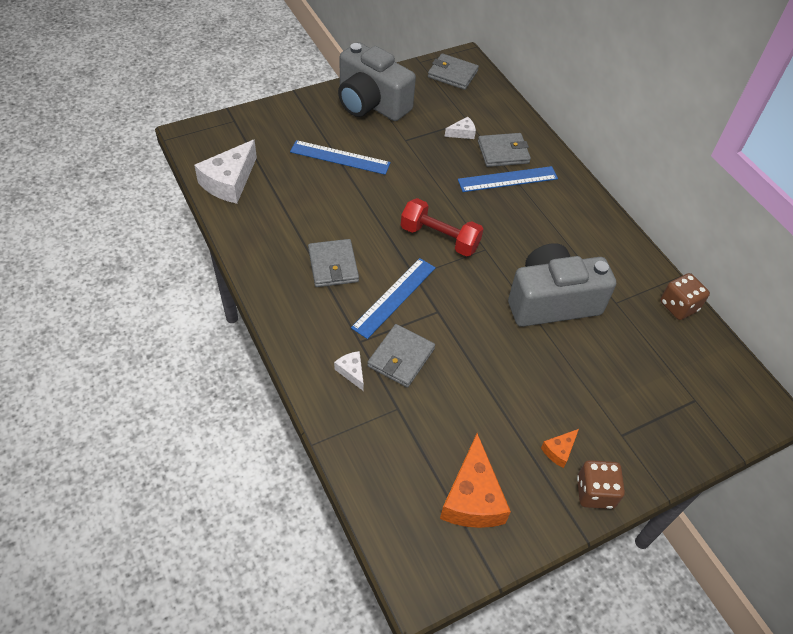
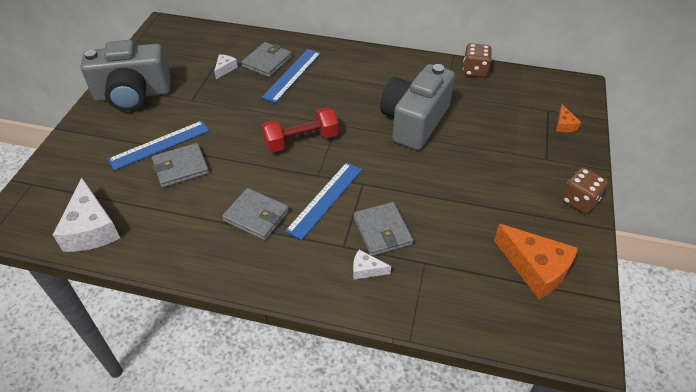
camera: 45 degrees left, 5 degrees down
blue ruler [351,258,436,339] -> blue ruler turned 45 degrees clockwise [285,162,362,240]
grey wallet [428,53,479,90] -> grey wallet moved to [152,143,209,188]
orange cheese [541,429,579,468] -> orange cheese moved to [556,104,581,132]

